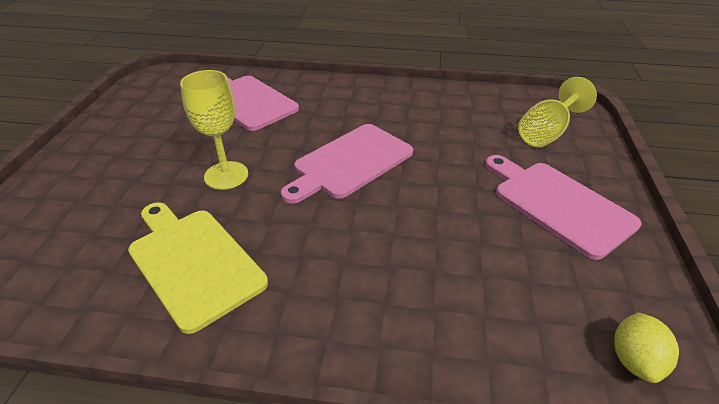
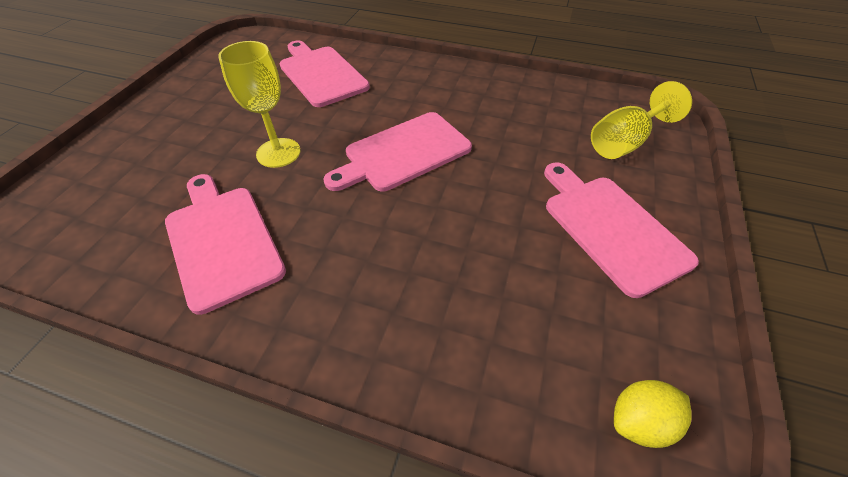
camera: 10 degrees right, 10 degrees up
yellow cutting board [128,202,268,334] -> pink cutting board [165,174,286,315]
yellow lemon [614,312,679,383] -> yellow lemon turned 45 degrees clockwise [614,380,692,448]

